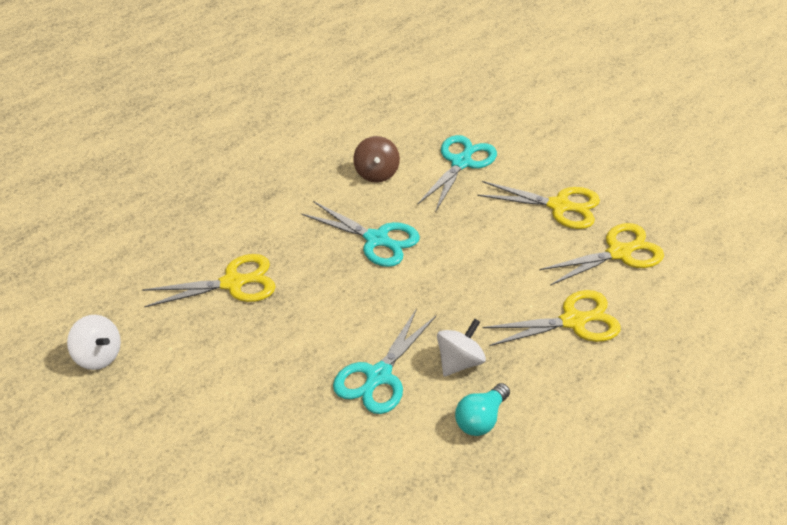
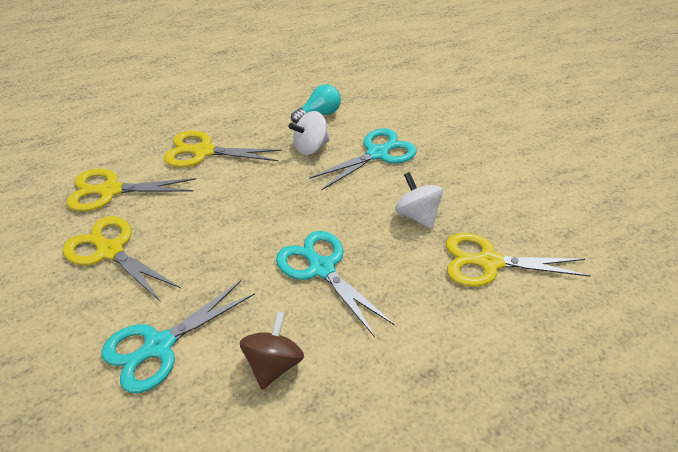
camera: 160 degrees left, 0 degrees up
white spinning top [67,315,121,370] -> white spinning top moved to [395,172,443,229]

